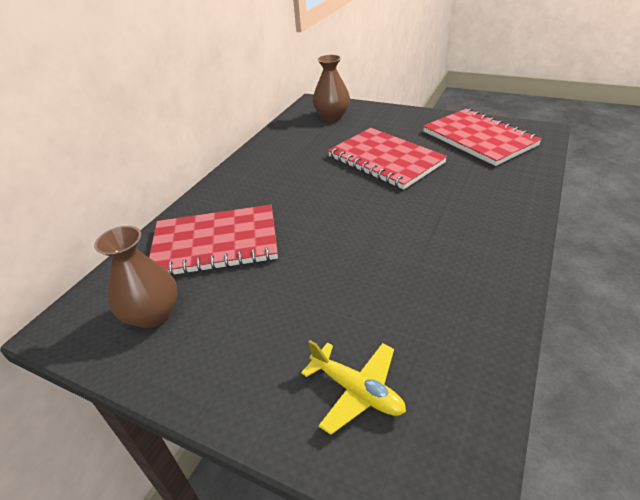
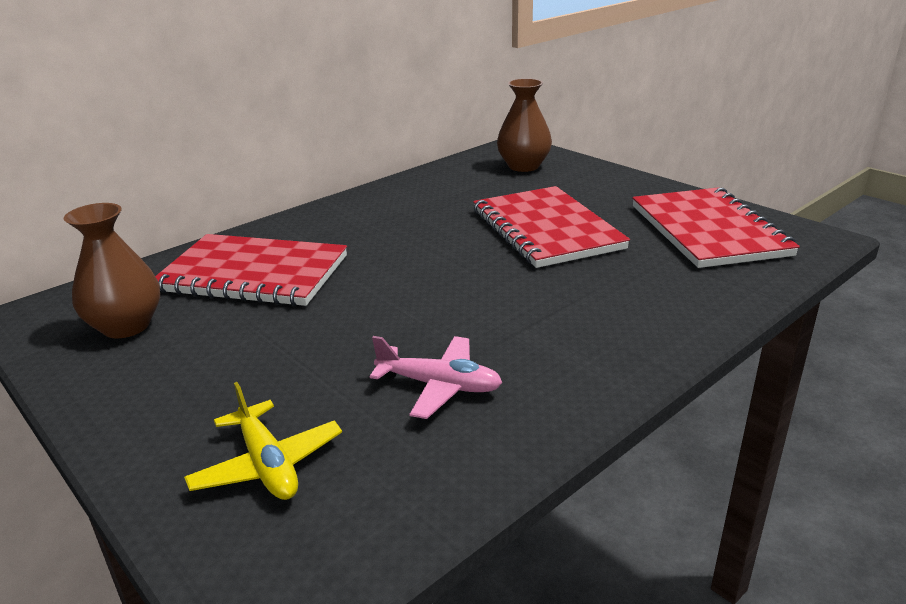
camera: 20 degrees right, 10 degrees down
none -> pink plane [370,336,503,419]

